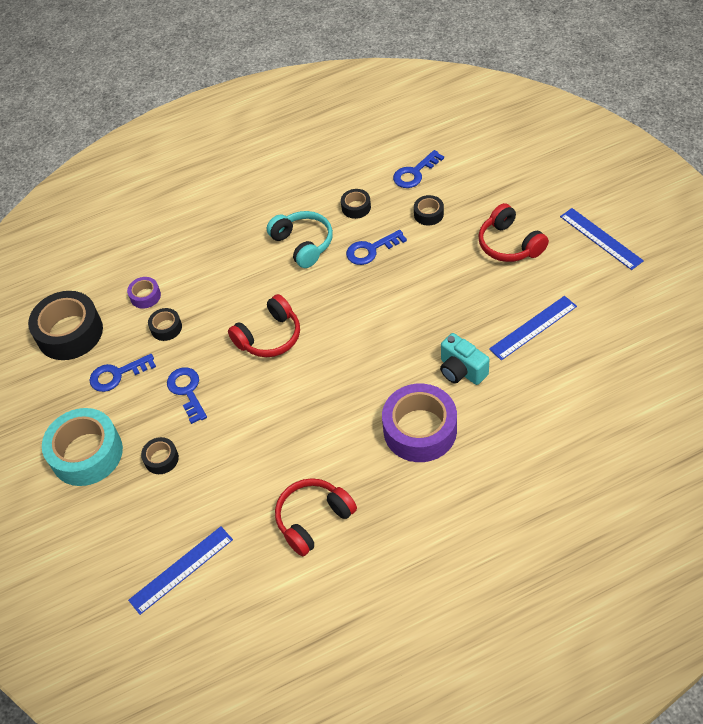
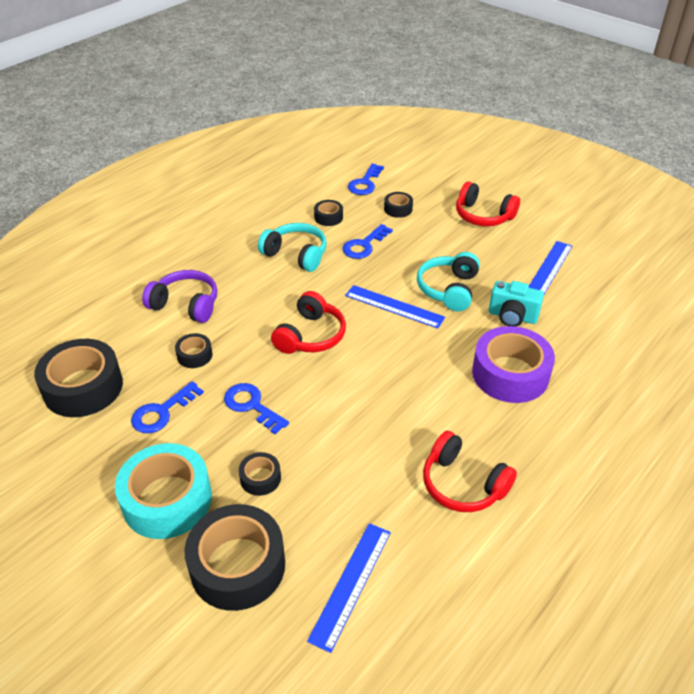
camera: 30 degrees left, 10 degrees down
purple tape [127,277,161,309] -> none
red headphones [275,478,357,556] -> red headphones turned 75 degrees counterclockwise [423,431,517,512]
blue ruler [560,208,644,270] -> blue ruler moved to [345,285,445,329]
none -> purple headphones [142,270,217,323]
none -> black tape [184,504,285,611]
none -> turquoise headphones [417,252,480,311]

